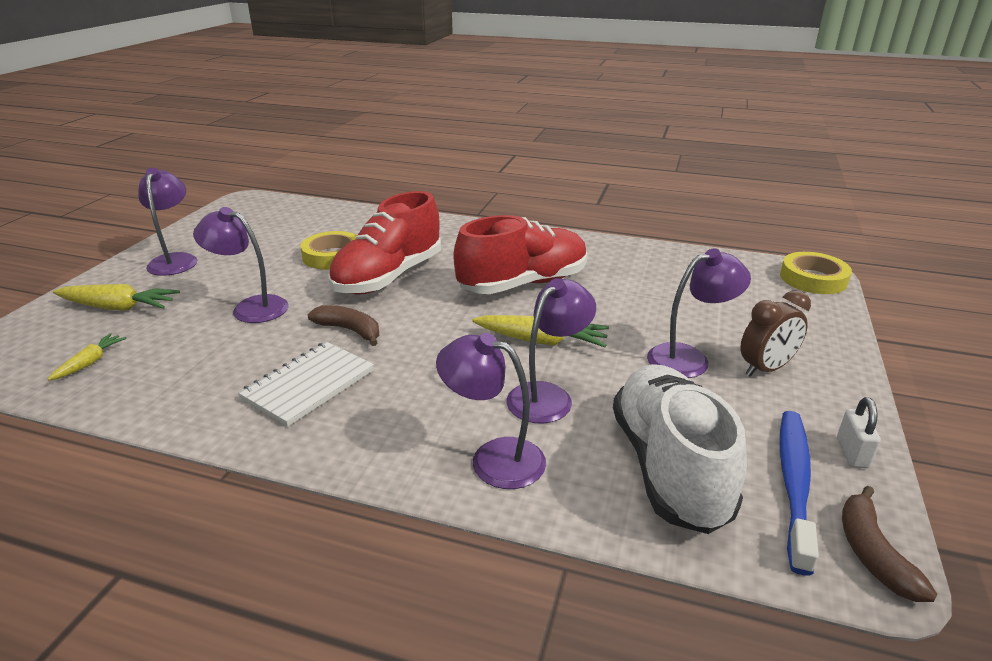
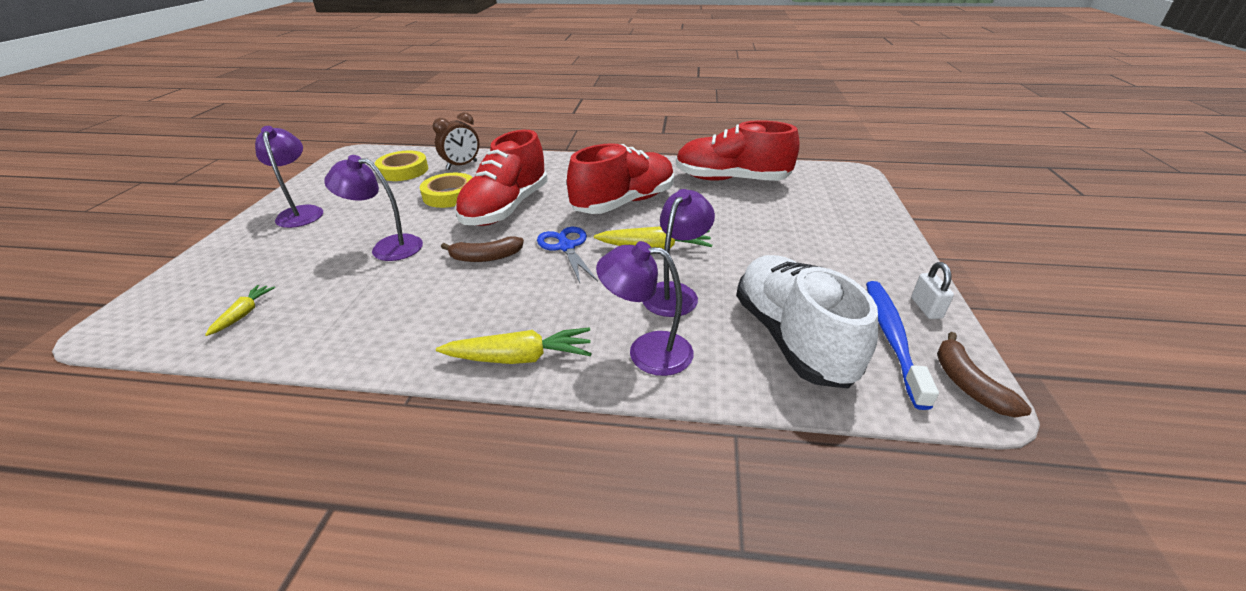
camera: 10 degrees left, 5 degrees up
yellow carrot [53,284,180,311] -> yellow carrot moved to [436,327,592,364]
white notebook [238,342,374,427] -> none
brown banana [308,305,379,346] -> brown banana turned 150 degrees clockwise [441,236,524,262]
purple lamp [647,249,751,378] -> none
brown clock [740,290,811,377] -> brown clock moved to [433,112,479,169]
yellow tape [780,252,852,294] -> yellow tape moved to [375,151,428,181]
none -> blue scissors [537,227,598,283]
none -> red shoe [676,120,800,181]

